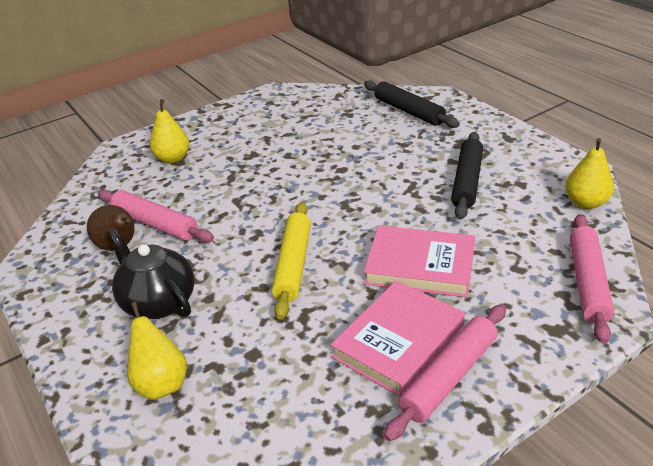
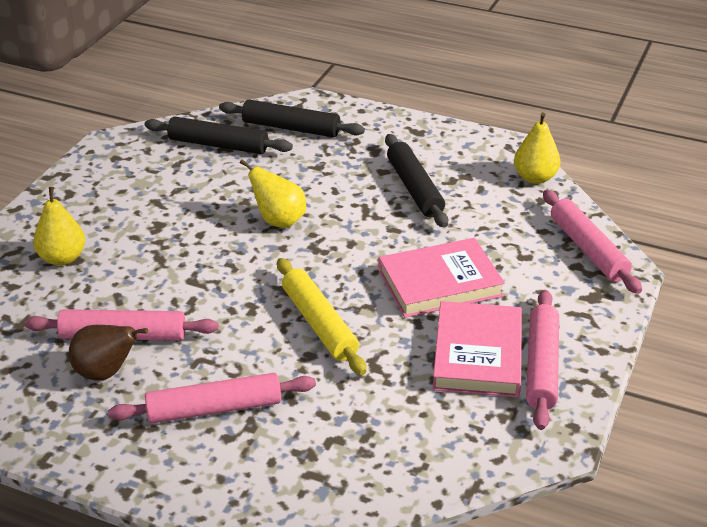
camera: 35 degrees left, 0 degrees up
black teapot [107,228,195,319] -> pink rolling pin [108,373,316,424]
yellow pear [127,302,187,400] -> yellow pear moved to [240,159,306,228]
none -> black rolling pin [144,116,293,154]

